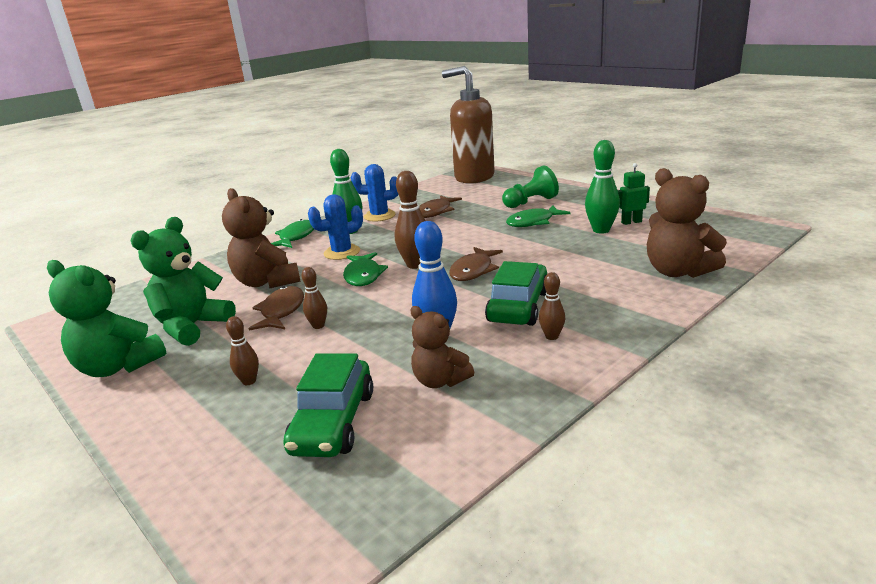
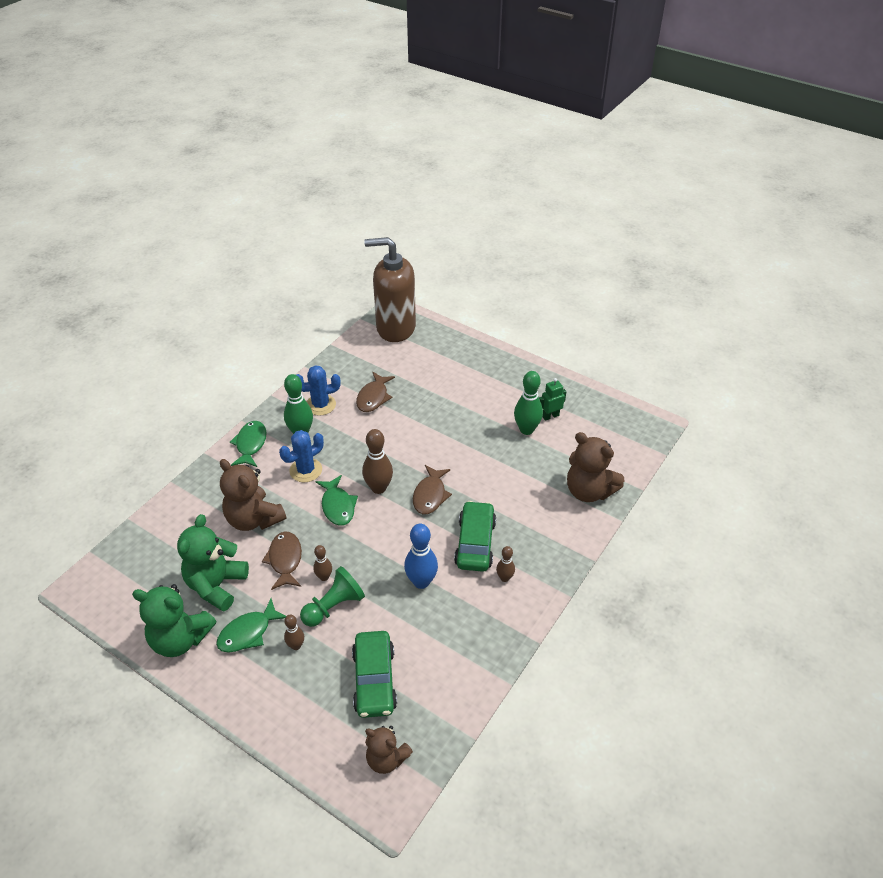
camera: 15 degrees left, 20 degrees up
brown teddy bear [410,306,474,388] -> brown teddy bear moved to [365,726,413,774]
green pawn [502,166,559,208] -> green pawn moved to [300,566,365,627]
green fish [506,205,570,227] -> green fish moved to [216,599,286,652]

